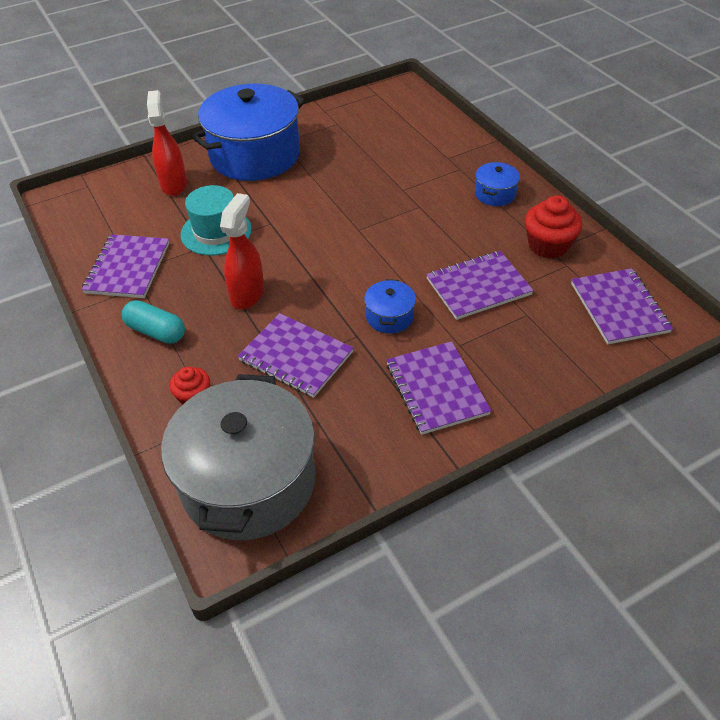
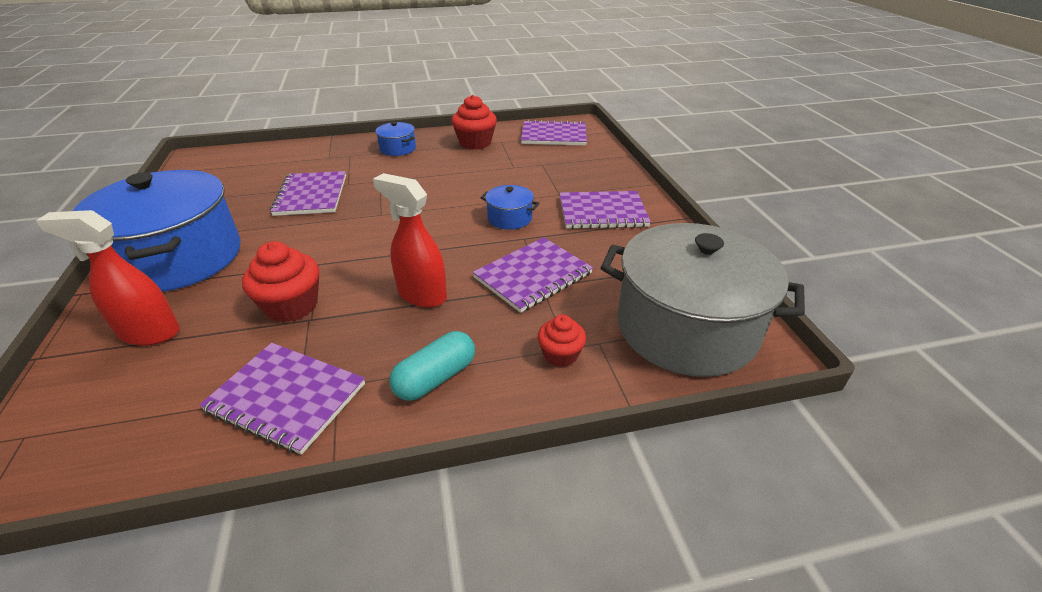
camera: 75 degrees left, 10 degrees down
turquoise hat [180,185,252,256] -> red cupcake [242,241,319,322]
purple notebook [426,251,534,320] -> purple notebook moved to [270,171,346,216]

